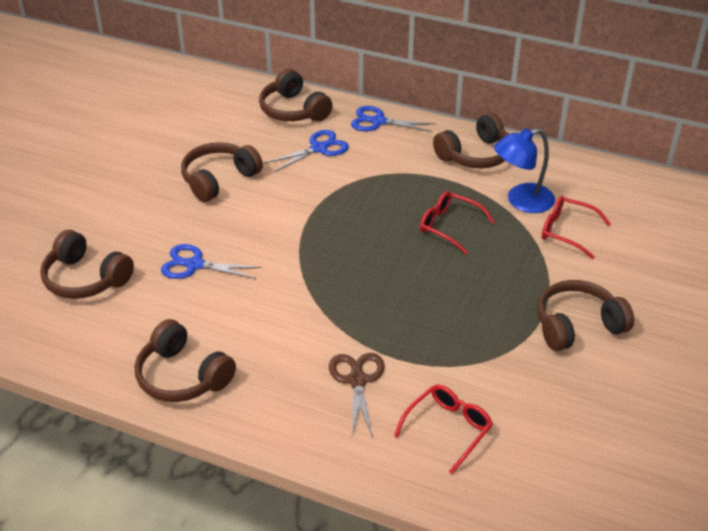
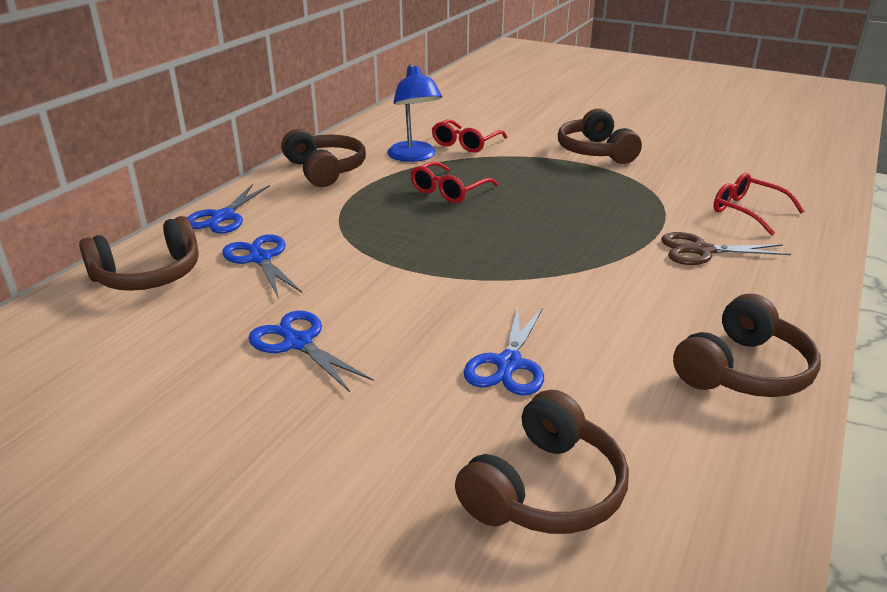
camera: 85 degrees left, 10 degrees down
brown headphones [181,142,263,202] -> blue scissors [248,311,374,392]

